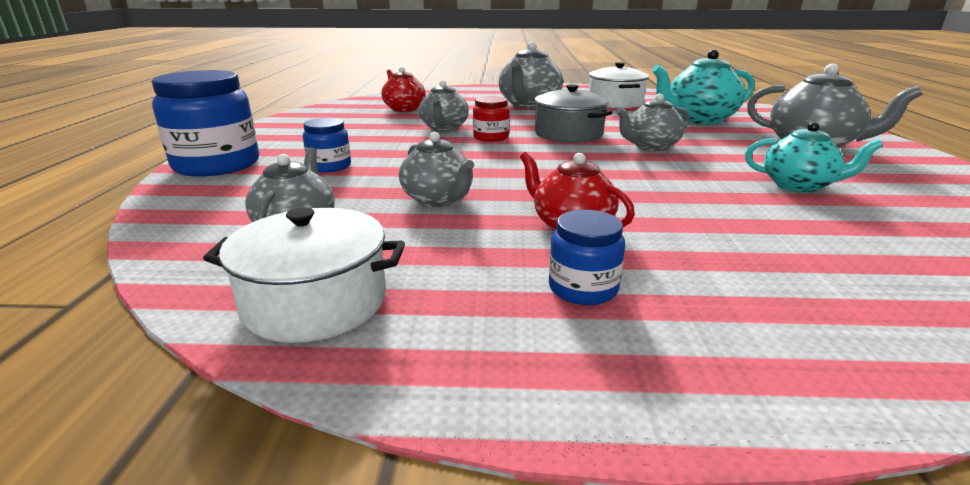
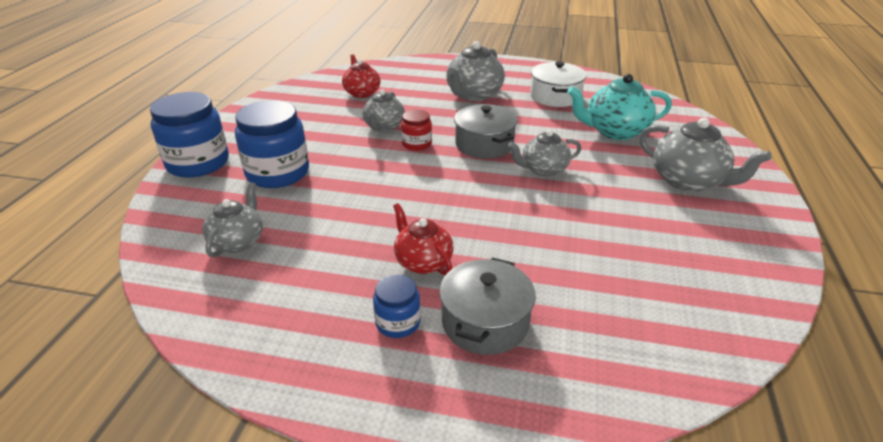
camera: 10 degrees right, 10 degrees up
white pot [203,207,405,343] -> none
blue jar [303,118,351,173] -> blue jar [235,100,309,188], size x1.94
grey teapot [399,132,474,207] -> none
turquoise teapot [745,122,883,193] -> none
none -> grey pot [439,257,536,355]

